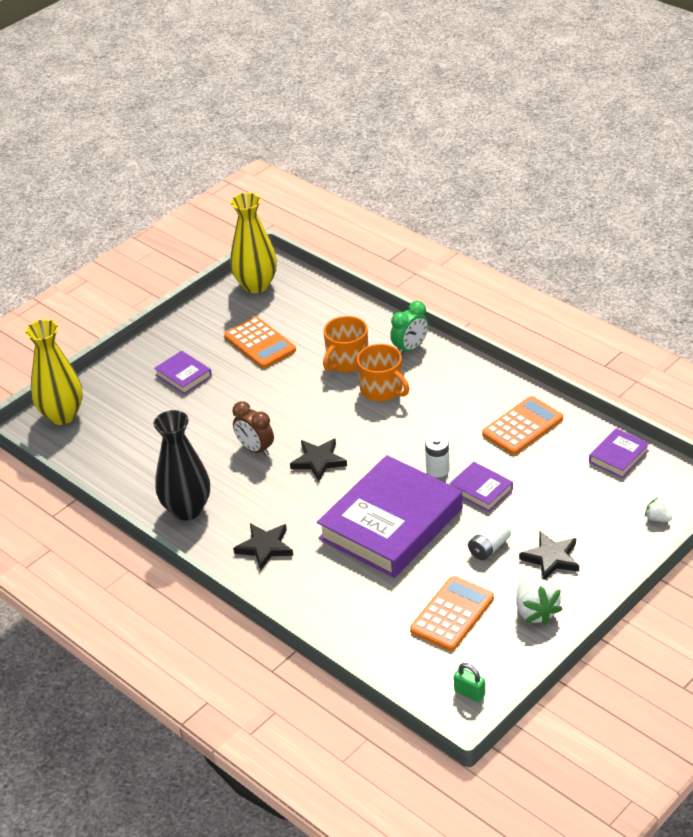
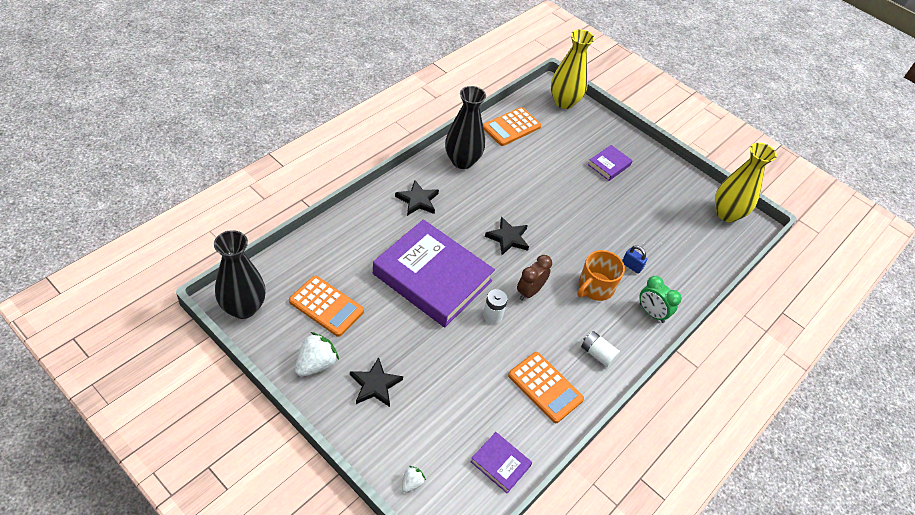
camera: 80 degrees right, 10 degrees up
orange calculator [224,317,296,368] -> orange calculator moved to [483,107,541,146]
brown clock [232,401,274,457] -> brown clock moved to [517,255,552,300]
orange mug [323,316,368,372] -> blue padlock [622,245,647,274]
purple book [449,462,513,512] -> none
green padlock [454,663,485,702] -> black vase [214,230,266,319]
white battery [468,518,511,560] -> white battery moved to [581,331,620,367]
white strawberry [516,578,563,625] -> white strawberry turned 150 degrees clockwise [295,332,339,377]

